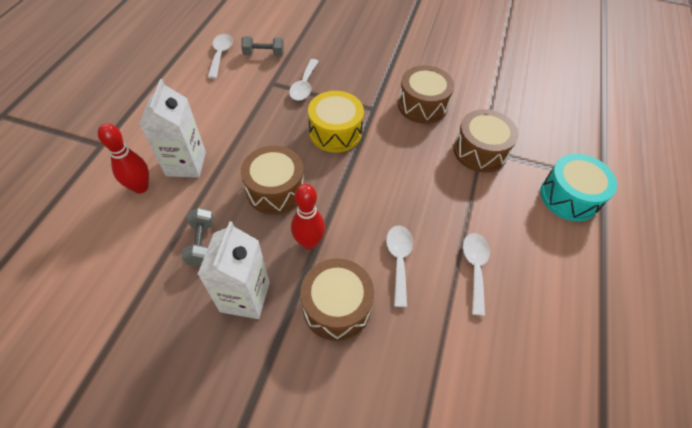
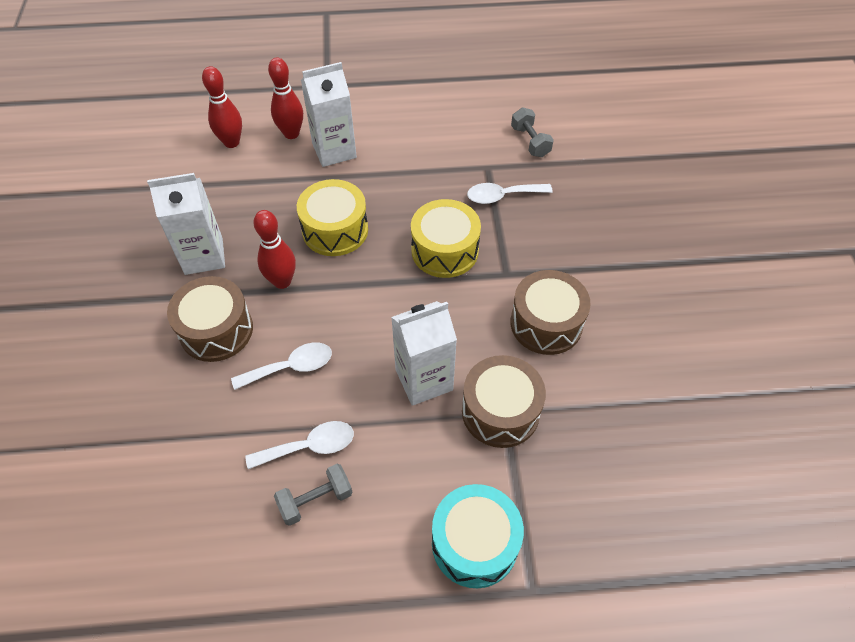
camera: 70 degrees right, 0 degrees up
grey dumbbell [182,208,214,267] -> grey dumbbell moved to [274,464,353,526]
white spoon [208,34,233,79] -> none
brown drum [241,146,304,215] -> yellow drum [297,179,368,256]
none -> red bowling pin [202,66,242,148]
none -> white carton [391,301,457,406]

